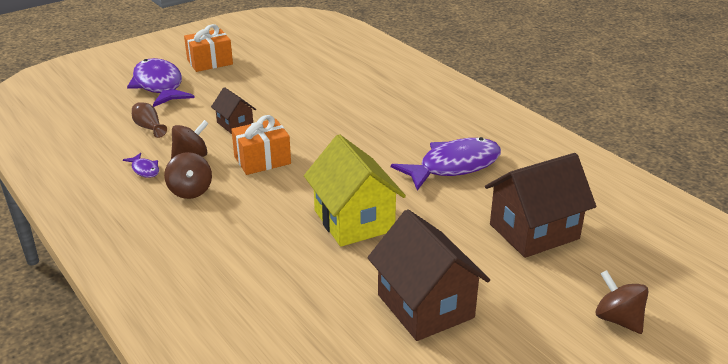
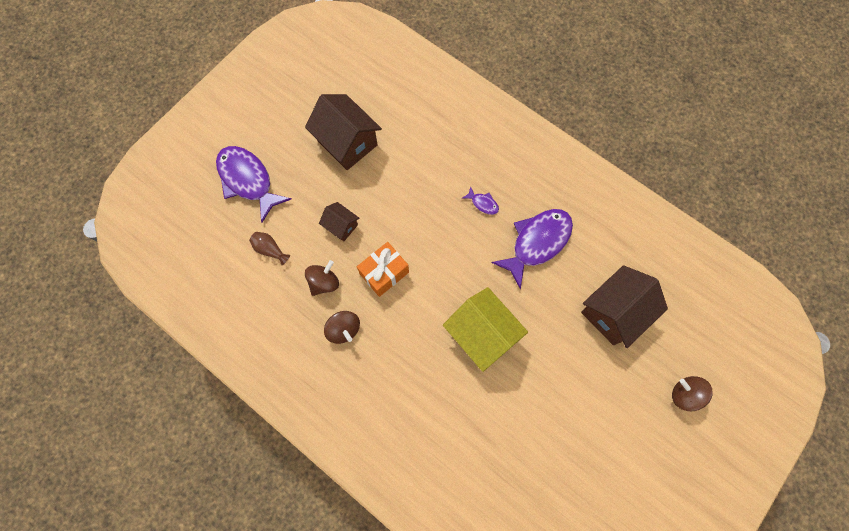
camera: 15 degrees left, 40 degrees up
purple fish [123,153,159,178] -> purple fish moved to [463,186,499,215]
orange gift [184,24,233,72] -> none
brown house [367,209,490,341] -> brown house moved to [305,94,382,170]

